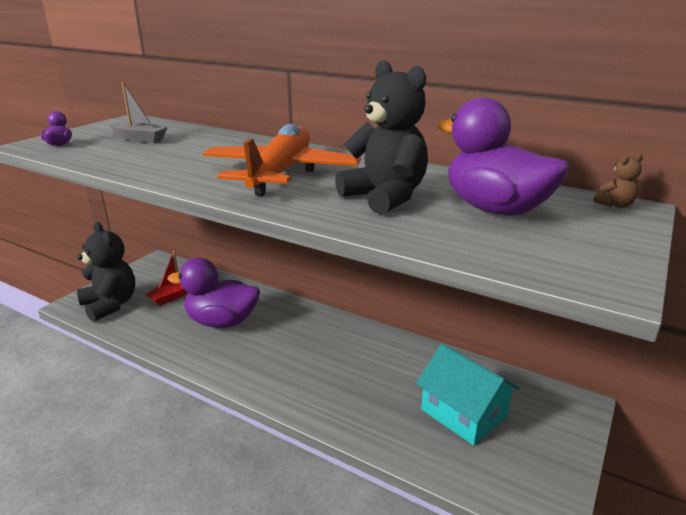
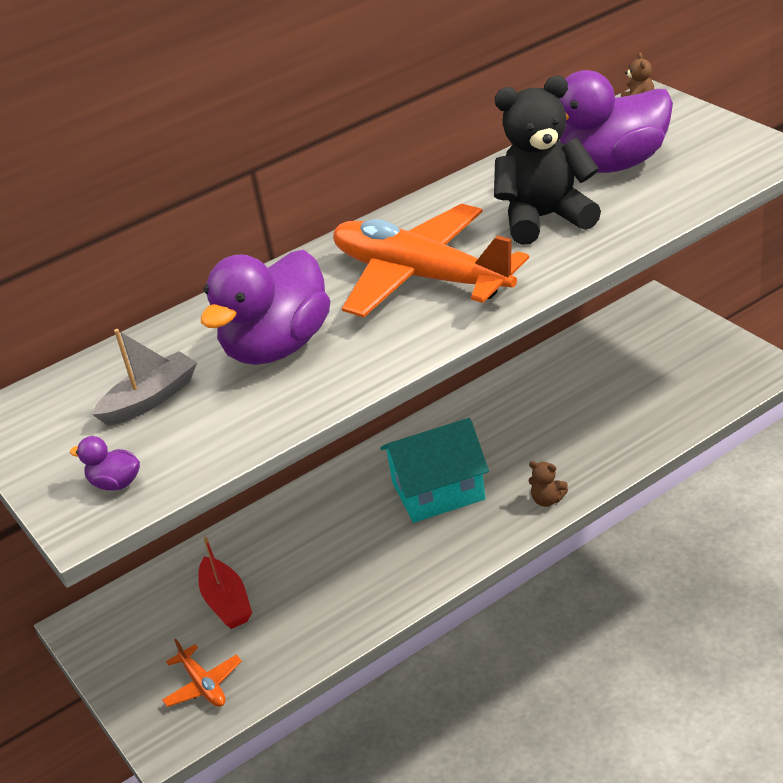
camera: 60 degrees left, 10 degrees up
black teddy bear [77,222,135,322] -> orange plane [162,639,242,707]
purple duck [167,258,260,328] -> purple duck moved to [201,250,330,365]
turquoise house [416,344,520,446] -> turquoise house moved to [380,418,489,523]
none -> brown teddy bear [529,461,568,507]

